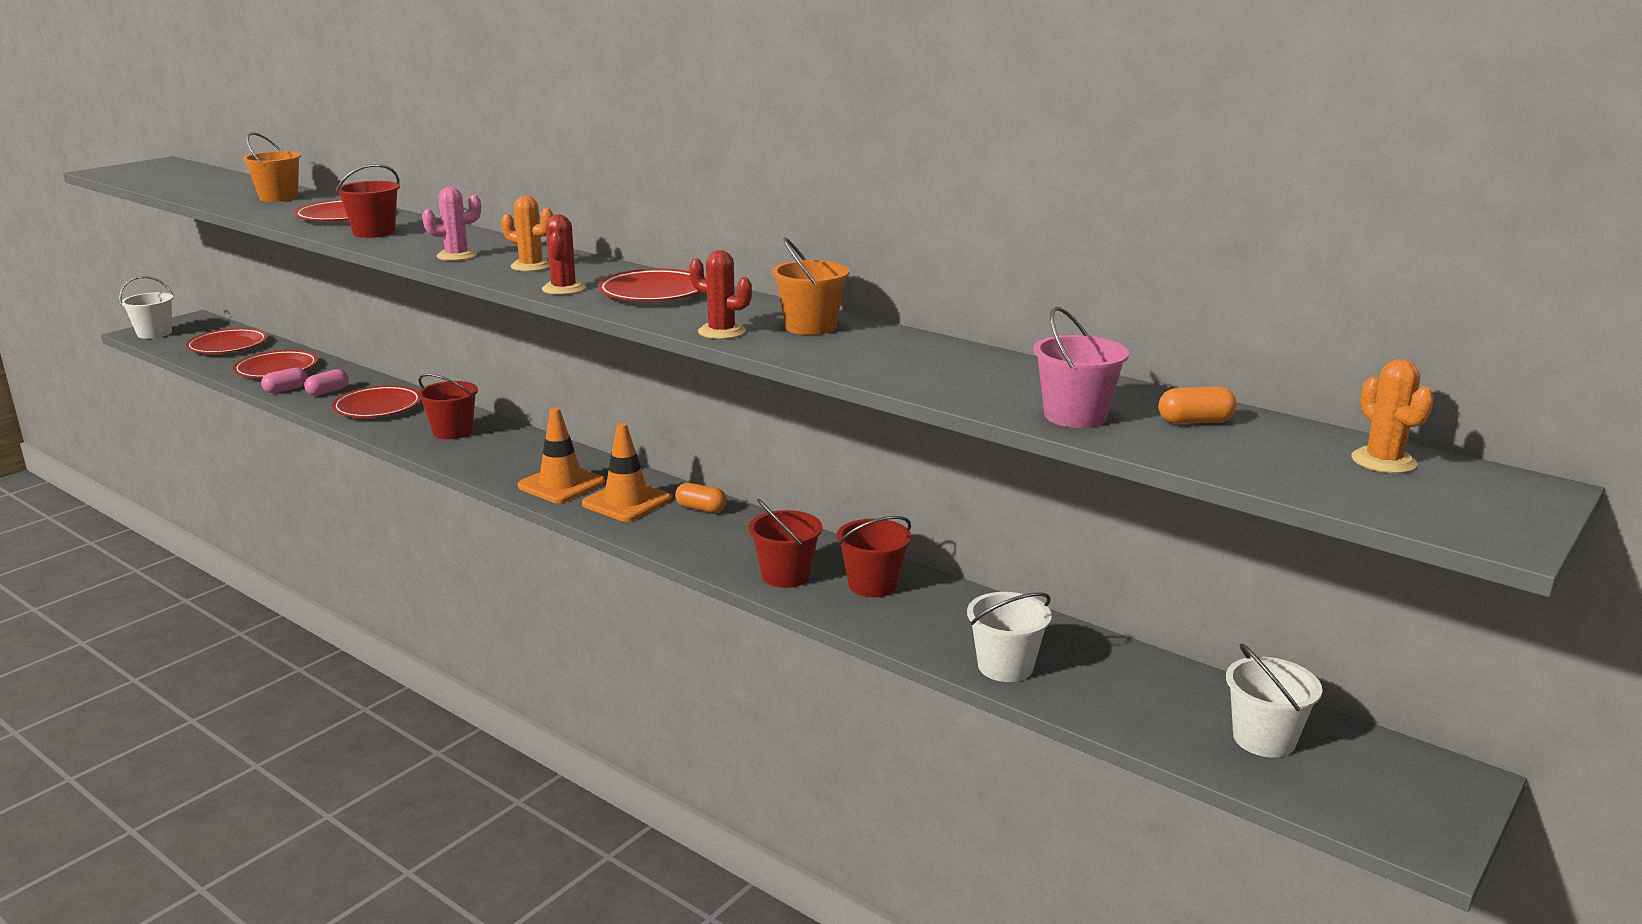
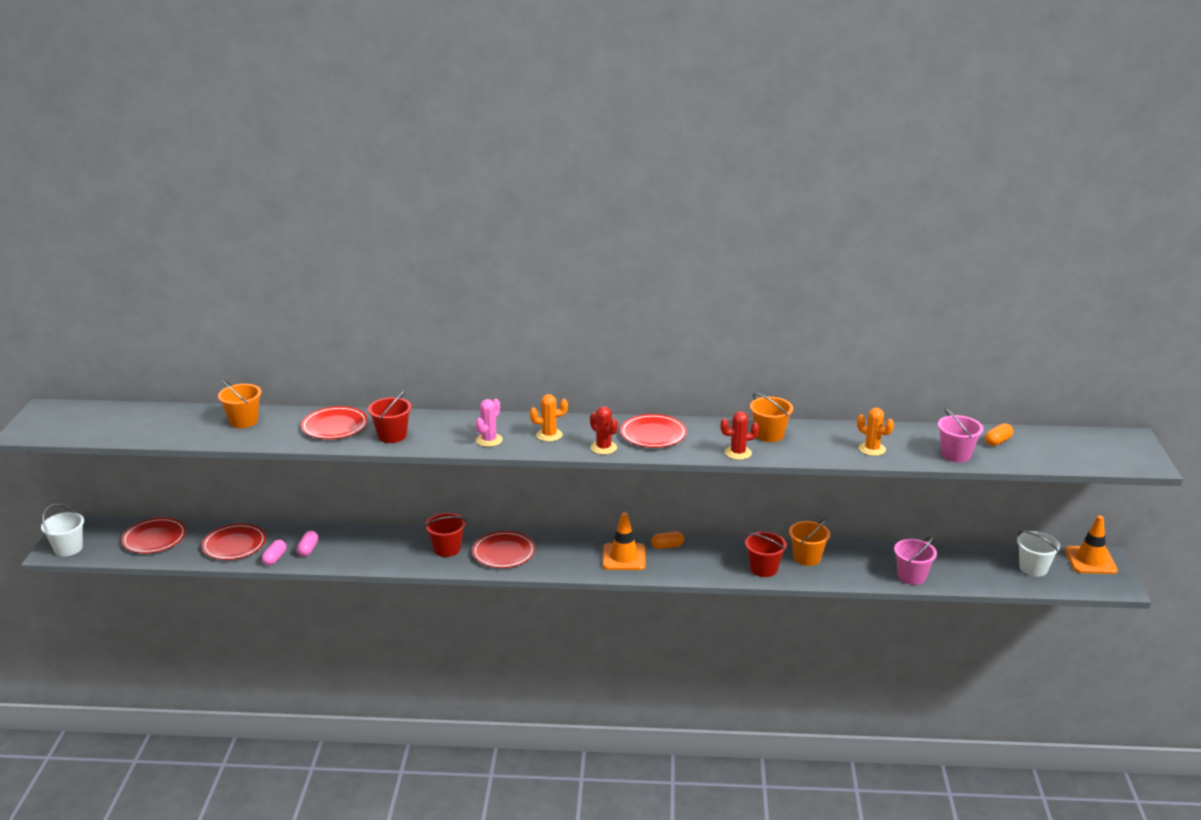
camera: 35 degrees left, 5 degrees up
red plate [332,385,421,418] -> red plate moved to [472,531,535,568]
orange traffic cone [518,407,605,503] -> orange traffic cone moved to [1065,515,1118,574]
red bucket [836,516,911,597] -> orange bucket [789,518,830,566]
white bucket [967,592,1052,682] -> pink bucket [894,536,937,585]
orange cactus [1351,359,1434,473] -> orange cactus moved to [857,408,894,456]

